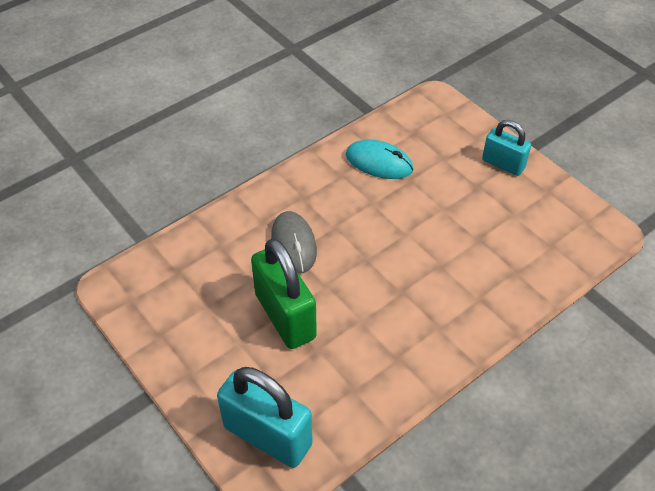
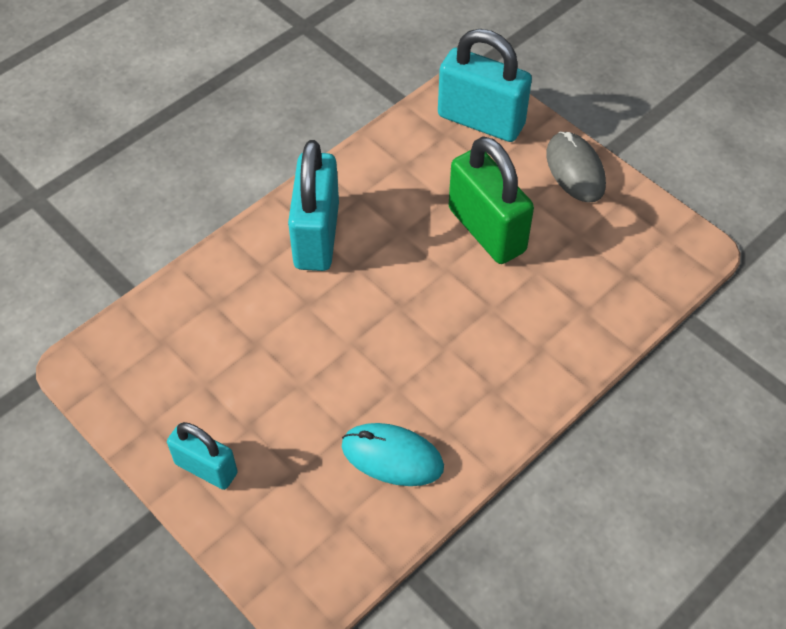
camera: 175 degrees right, 5 degrees up
grey mouse [271,211,317,273] -> grey mouse moved to [546,132,606,202]
none -> turquoise padlock [288,140,339,271]

